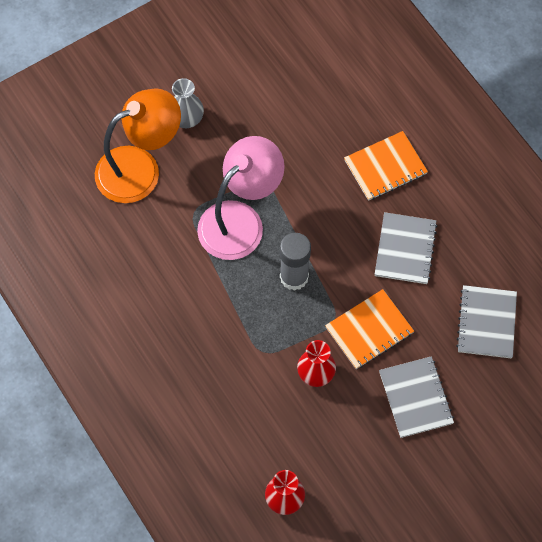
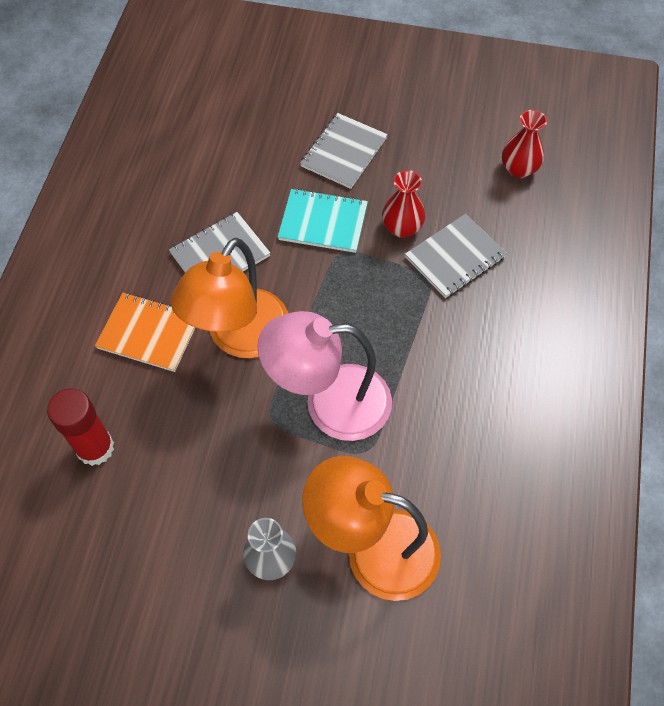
camera: 135 degrees left, 5 degrees down
grey glue stick [280,233,311,291] -> none
orange notebook [325,289,414,369] -> turquoise notebook [278,188,368,253]
grey notebook [456,285,517,358] -> grey notebook moved to [405,214,507,298]
none -> red glue stick [47,388,114,466]
none -> orange lamp [171,238,288,358]

